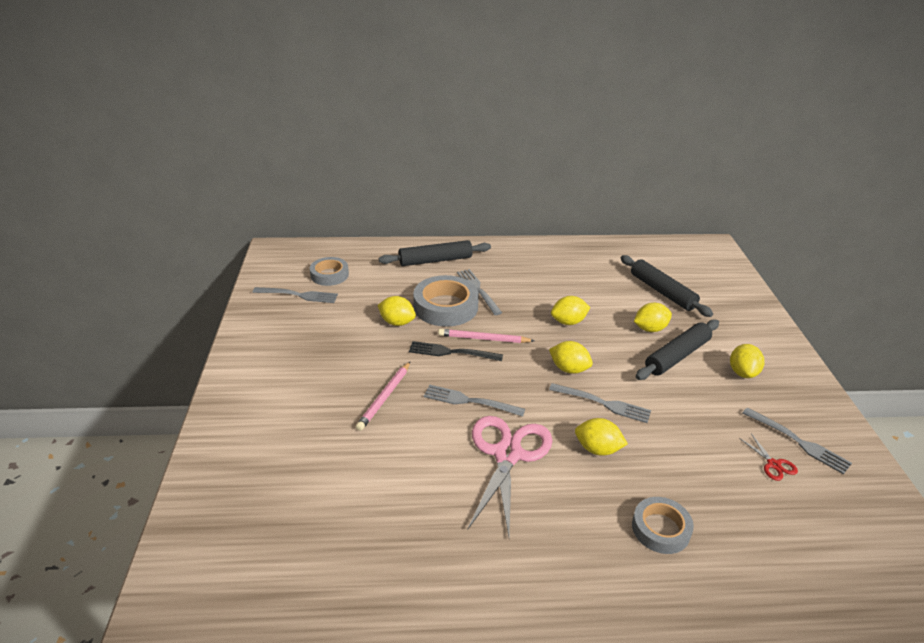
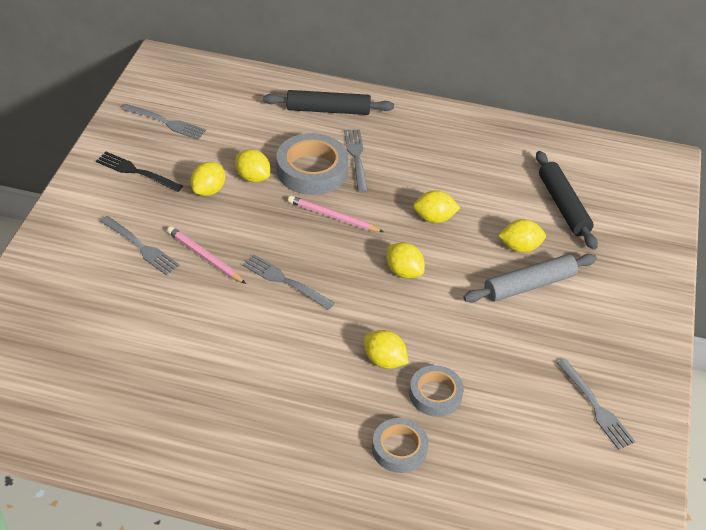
camera: 15 degrees right, 10 degrees up
grey tape [310,257,349,286] -> grey tape moved to [409,365,464,417]
pink pencil [356,362,410,431] -> pink pencil turned 90 degrees clockwise [167,226,246,284]
black fork [409,341,503,361] -> black fork moved to [96,152,183,192]
pink scissors [468,416,553,536] -> none
grey fork [549,383,651,423] -> grey fork moved to [100,216,180,276]
black rolling pin [635,319,719,380] -> grey rolling pin [463,254,597,303]
yellow lemon [730,344,765,378] -> yellow lemon moved to [191,162,225,196]
red scissors [739,433,798,481] -> none

